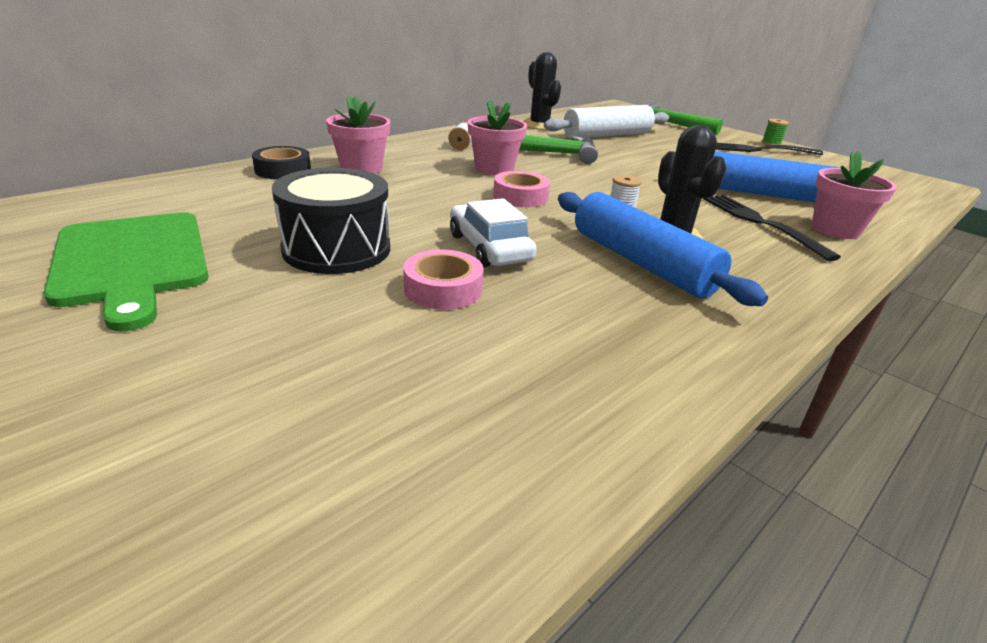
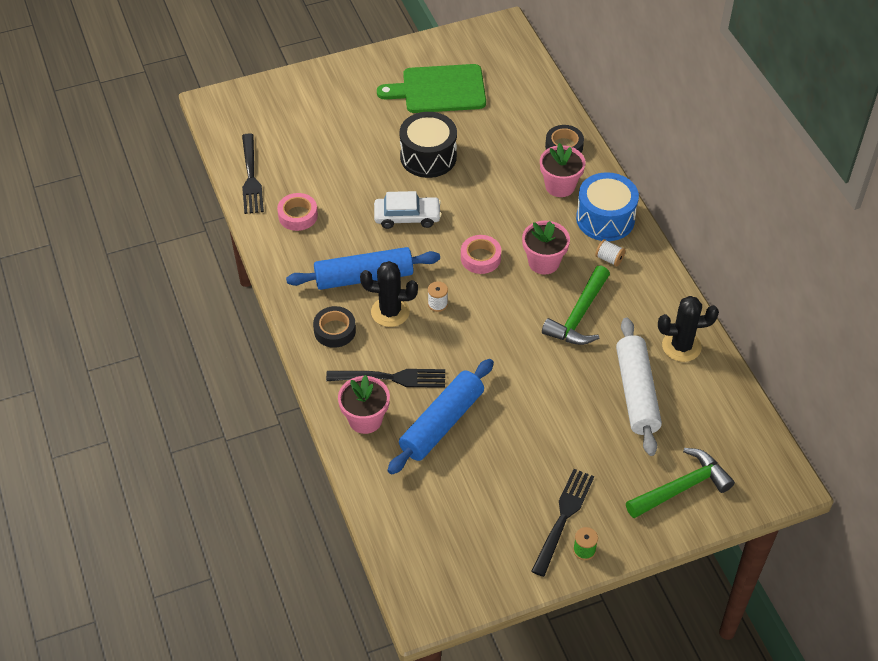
camera: 115 degrees right, 20 degrees up
pink tape [403,250,484,310] -> pink tape moved to [277,193,318,231]
none -> black fork [242,133,264,214]
none -> black tape [313,306,356,348]
none -> blue drum [576,172,639,241]

